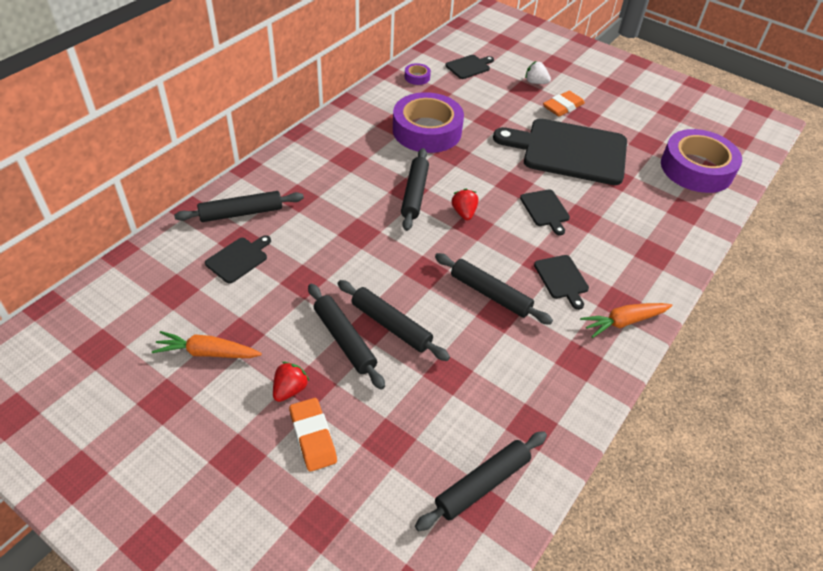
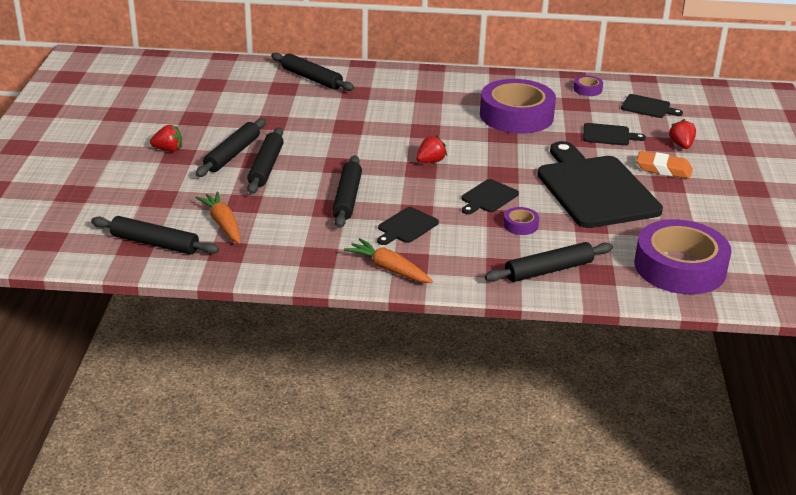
camera: 60 degrees right, 15 degrees down
orange carrot [152,331,262,358] -> orange carrot moved to [195,192,241,244]
black cutting board [205,235,271,284] -> black cutting board moved to [583,123,646,146]
orange eraser [289,398,337,472] -> none
black rolling pin [401,148,429,231] -> black rolling pin moved to [485,242,613,282]
white strawberry [525,61,551,84] -> red strawberry [669,119,696,149]
none -> purple tape [503,207,539,235]

